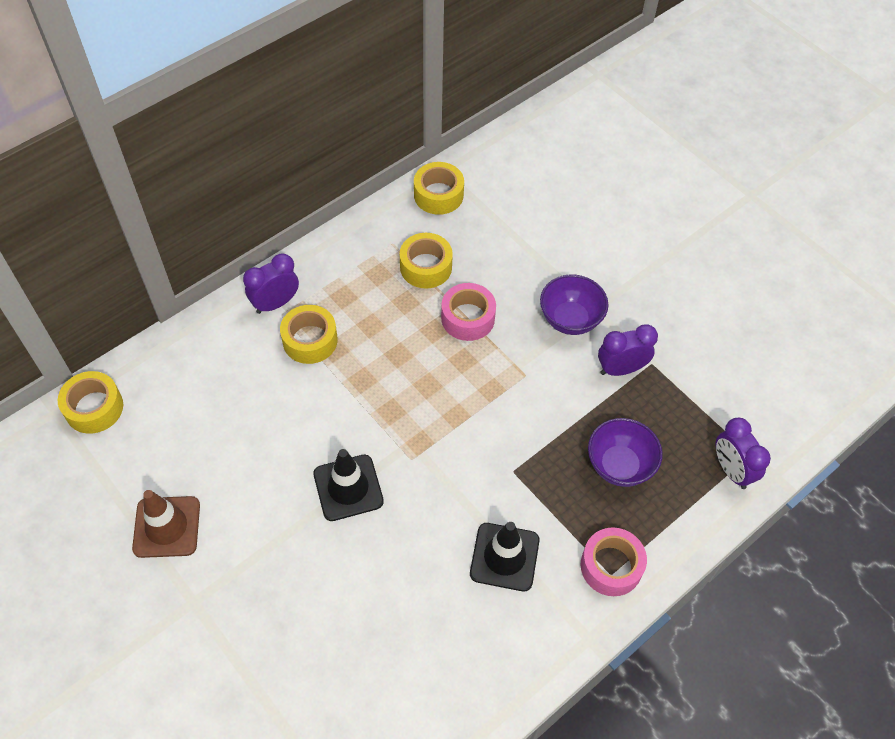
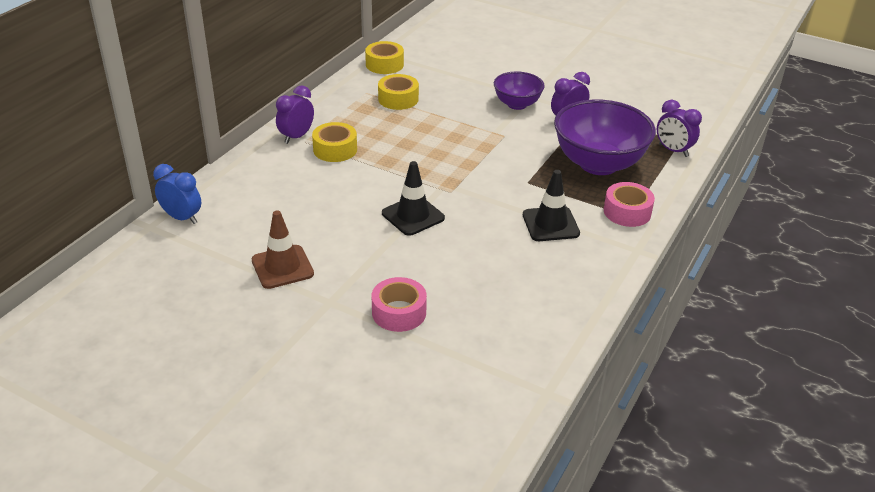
camera: 20 degrees left, 20 degrees down
yellow tape [58,371,123,434] -> blue clock [153,164,201,224]
pink tape [441,283,496,341] -> pink tape moved to [372,277,427,332]
purple bowl [588,418,663,487] -> purple bowl [554,99,656,175], size x1.78

